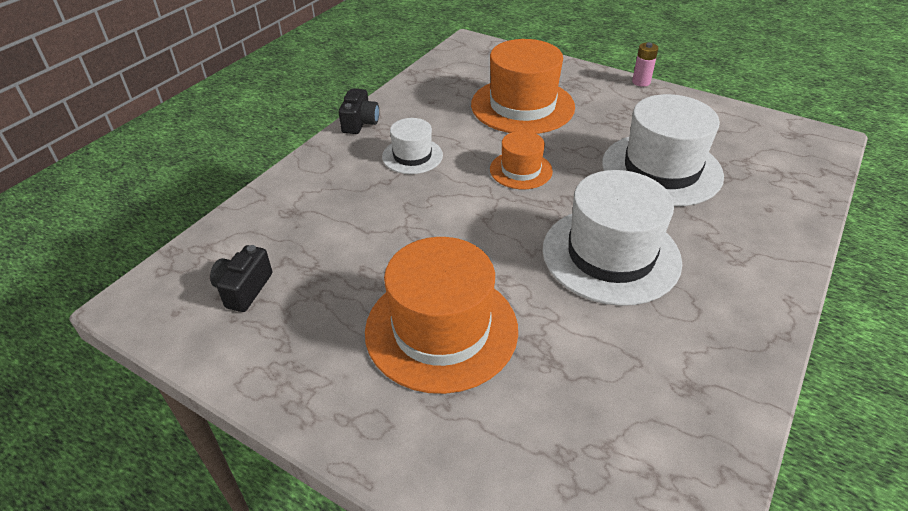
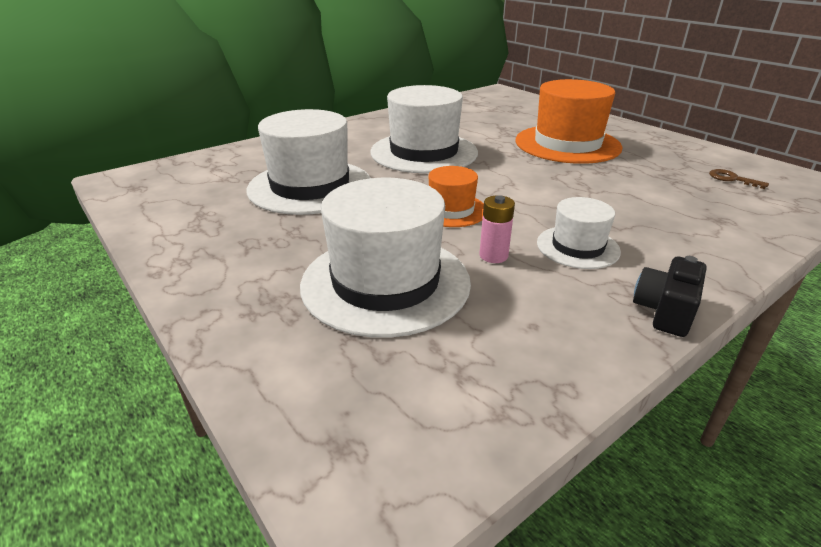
camera: 160 degrees left, 10 degrees down
black camera [210,245,272,312] -> brown key [709,169,769,189]
orange hat [471,39,575,134] -> white hat [300,178,471,338]
pink battery [632,43,658,87] -> pink battery moved to [479,195,515,263]

